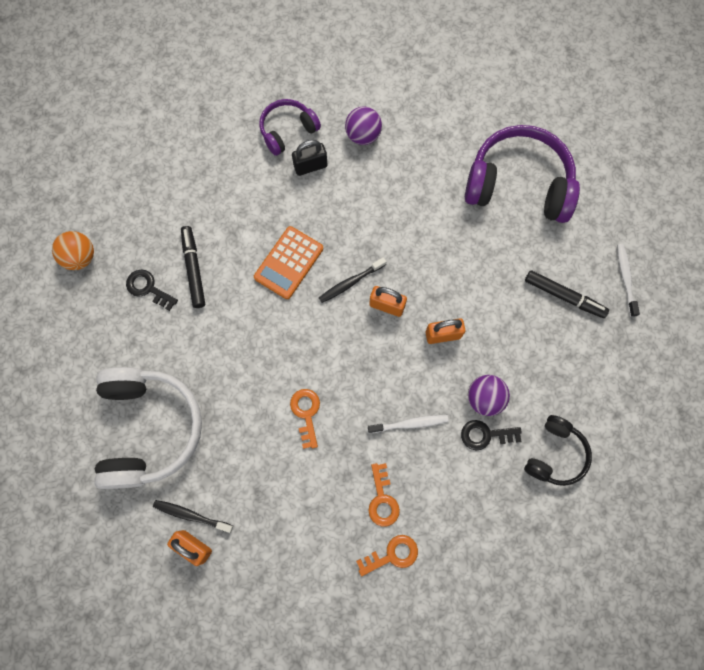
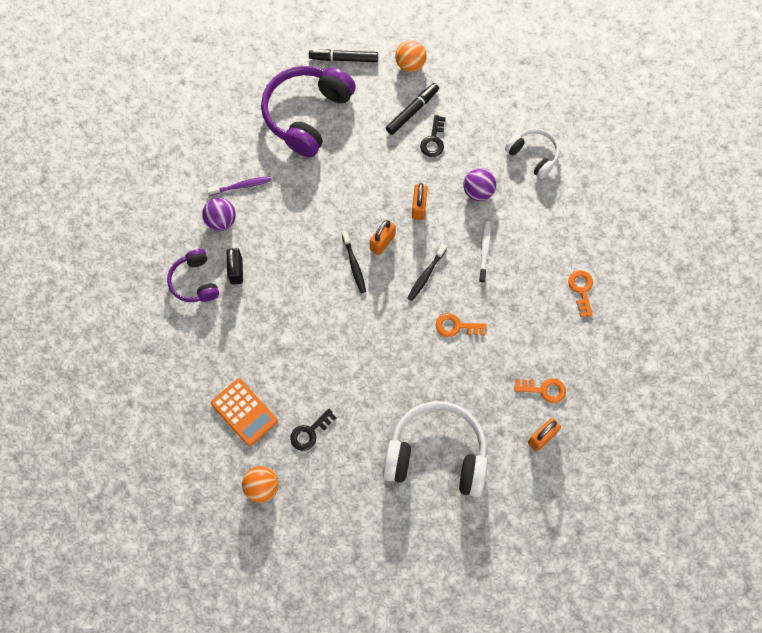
camera: 75 degrees left, 5 degrees down
black toothbrush [153,500,233,533] -> black toothbrush moved to [408,244,447,301]
black marker [181,226,205,308] -> black marker moved to [309,50,378,62]
orange calculator [254,226,323,299] -> orange calculator moved to [211,379,278,446]
orange key [369,463,400,527] -> orange key moved to [514,378,566,403]
black key [461,420,522,450] -> black key moved to [420,115,446,157]
black headphones [524,415,592,486] -> white headphones [505,129,559,179]
white toothbrush [617,244,640,317] -> orange ball [395,40,427,72]
none -> purple toothbrush [207,176,272,196]

